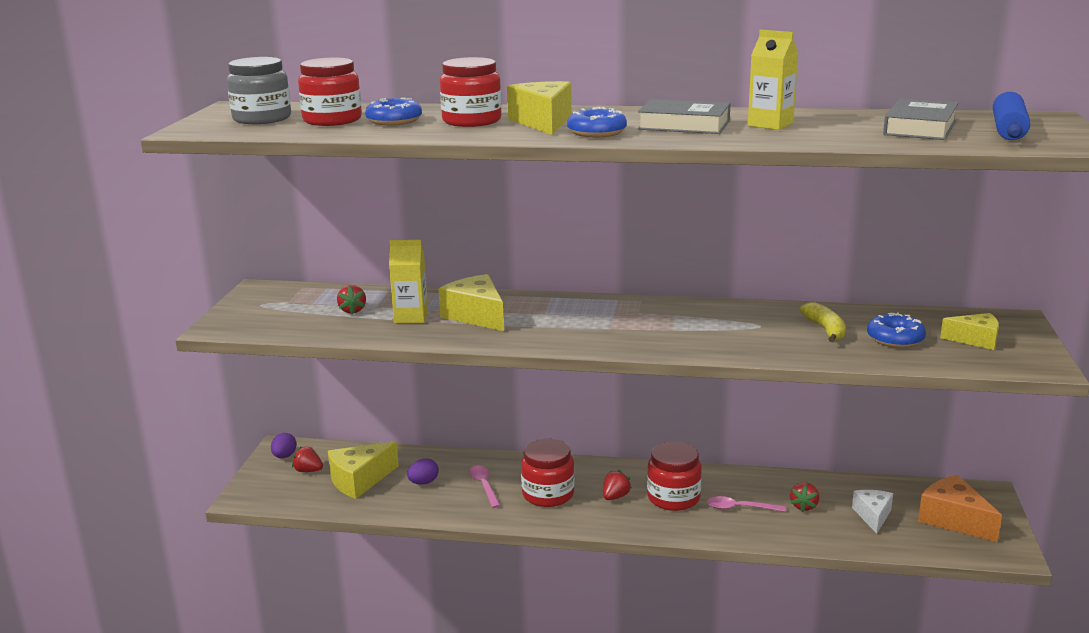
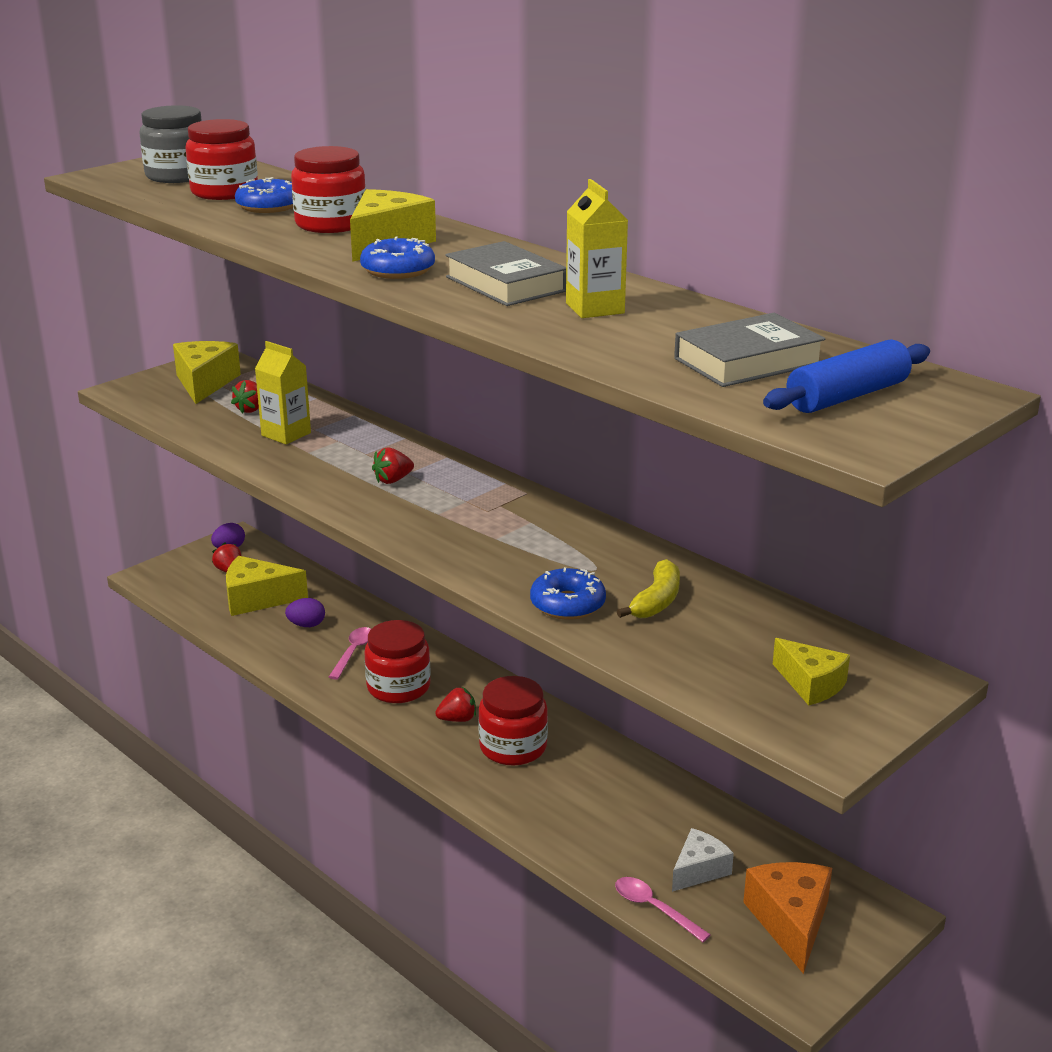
camera: 35 degrees right, 5 degrees up
yellow cheese [438,274,504,331] -> yellow cheese moved to [173,341,241,404]
pink spoon [707,496,786,512] -> pink spoon moved to [615,877,711,942]
red strawberry [790,482,819,512] -> red strawberry moved to [372,448,414,484]
blue donut [867,312,926,348] -> blue donut moved to [530,567,606,620]

